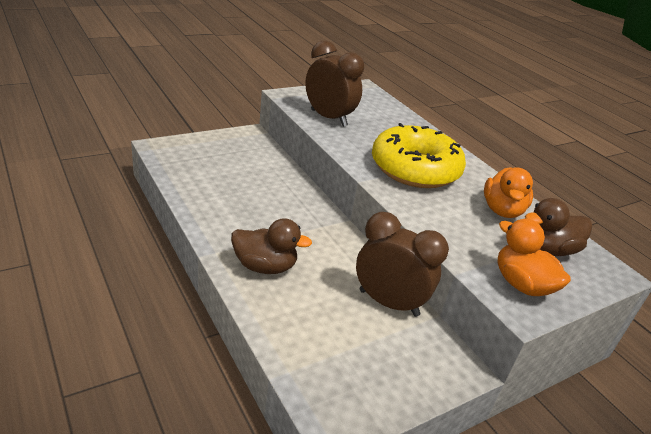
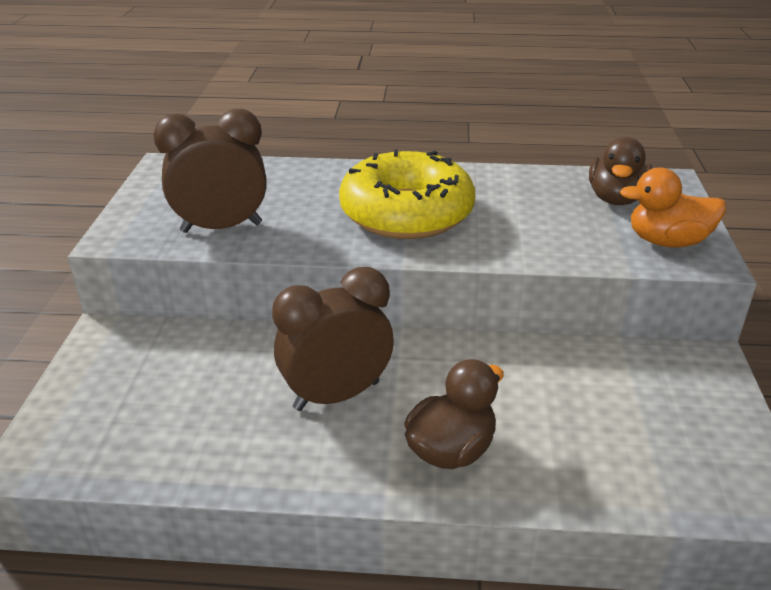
camera: 50 degrees left, 0 degrees up
brown clock [356,212,449,317] -> brown clock moved to [272,267,394,411]
orange duck [484,167,533,218] -> none

